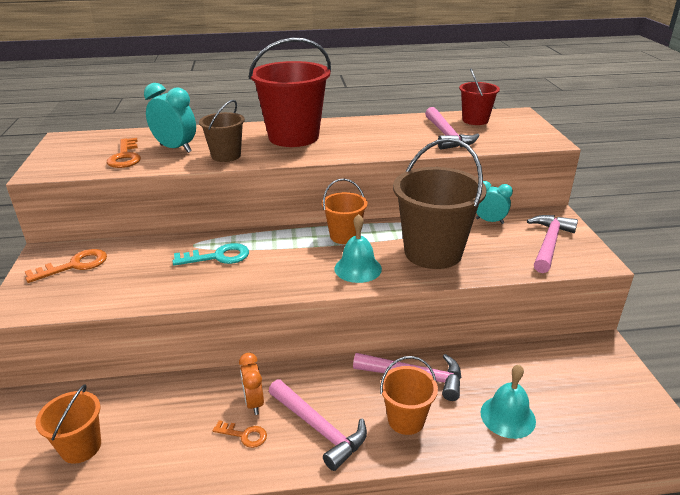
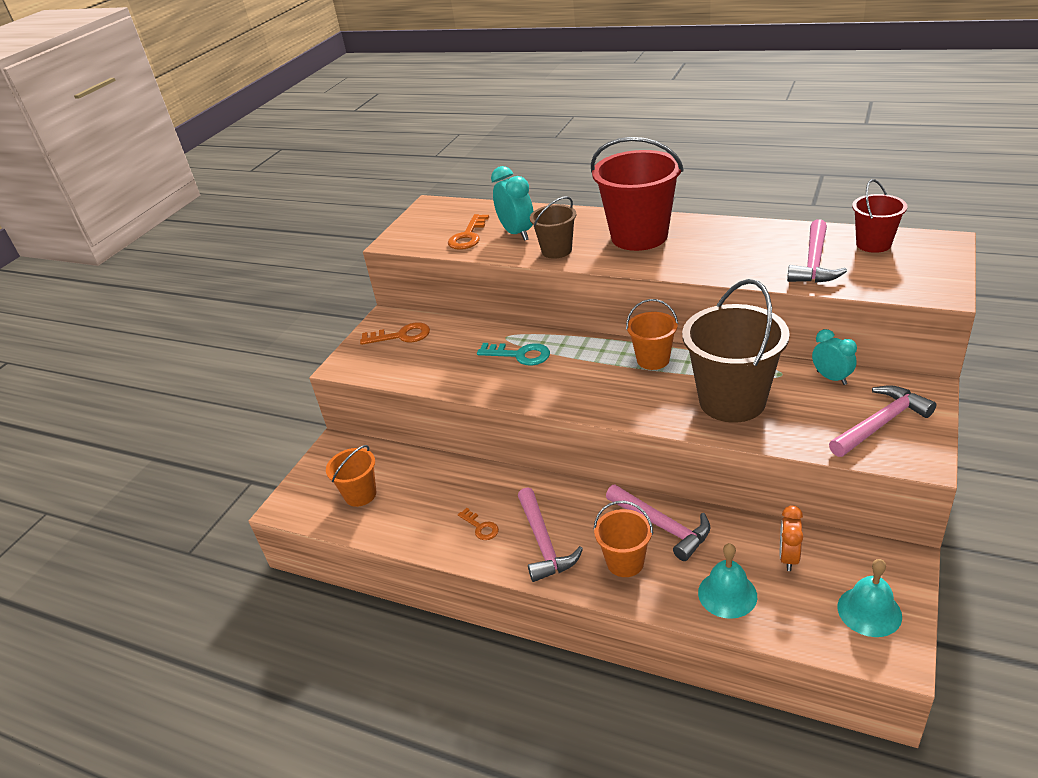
camera: 35 degrees right, 5 degrees up
orange clock [239,353,264,415] -> orange clock moved to [780,506,803,571]
turquoise bell [335,214,382,283] -> turquoise bell moved to [838,559,902,637]

